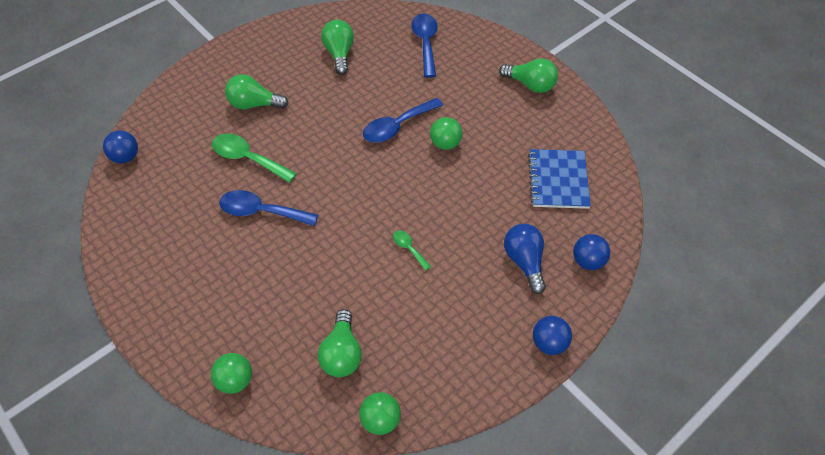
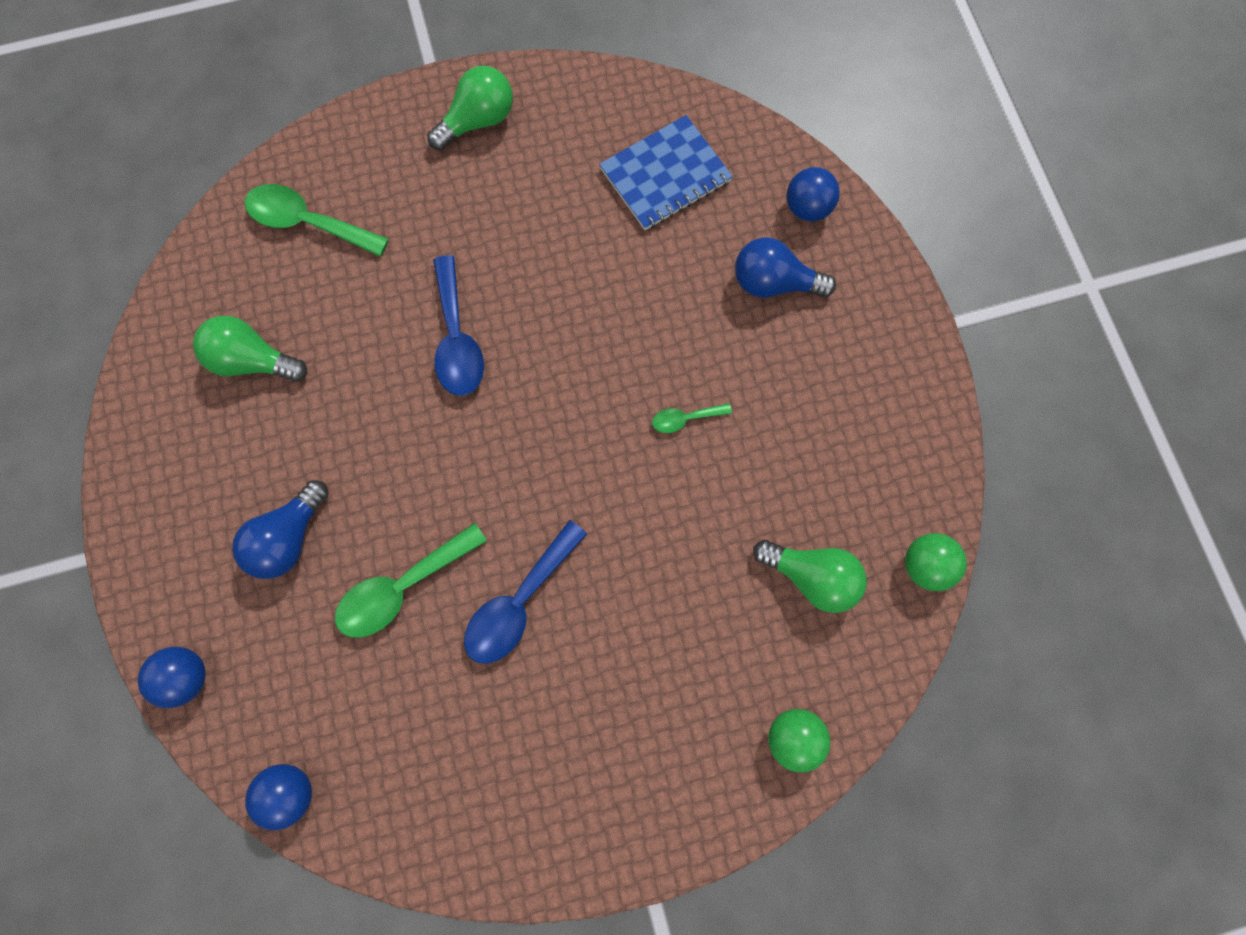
camera: 65 degrees left, 20 degrees up
green light bulb [225,74,289,109] -> blue light bulb [232,480,329,579]
blue spoon [411,14,438,78] -> green spoon [245,184,389,257]
green ball [430,117,462,150] -> none
blue notebook [528,149,591,209] -> blue notebook turned 60 degrees counterclockwise [599,115,733,230]
blue ball [533,316,572,355] -> blue ball moved to [138,647,206,708]

